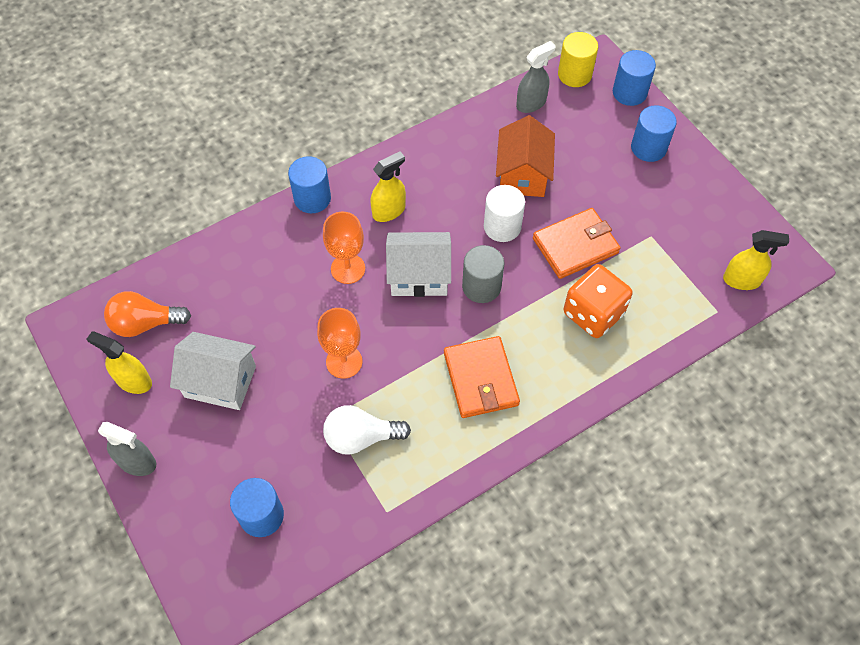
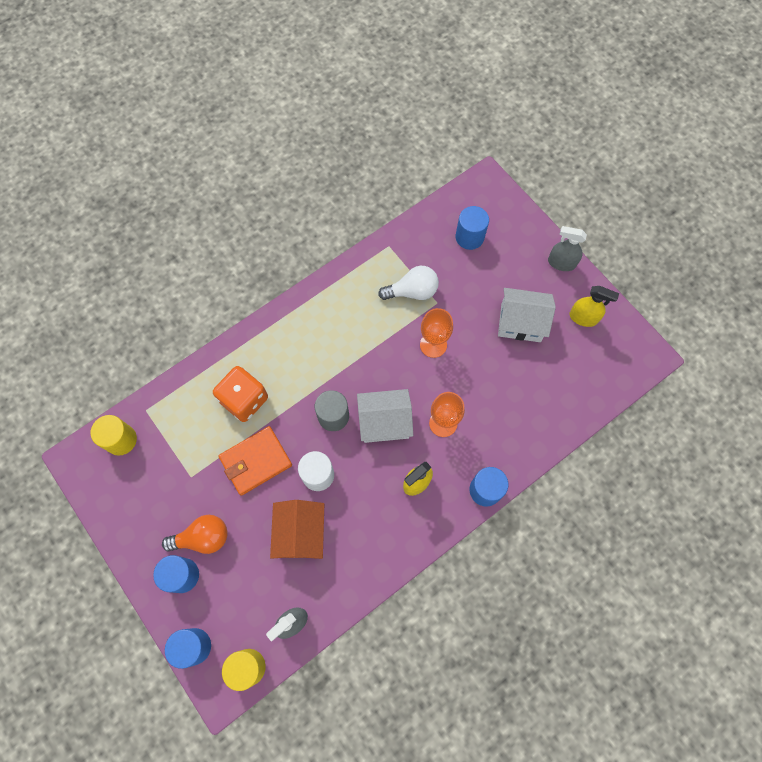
camera: 175 degrees right, 10 degrees up
orange light bulb [104,291,191,337] -> orange light bulb moved to [162,515,228,554]
orange wallet [444,336,520,418] -> none
yellow spray bottle [723,230,789,290] -> yellow cylinder [91,415,137,455]

